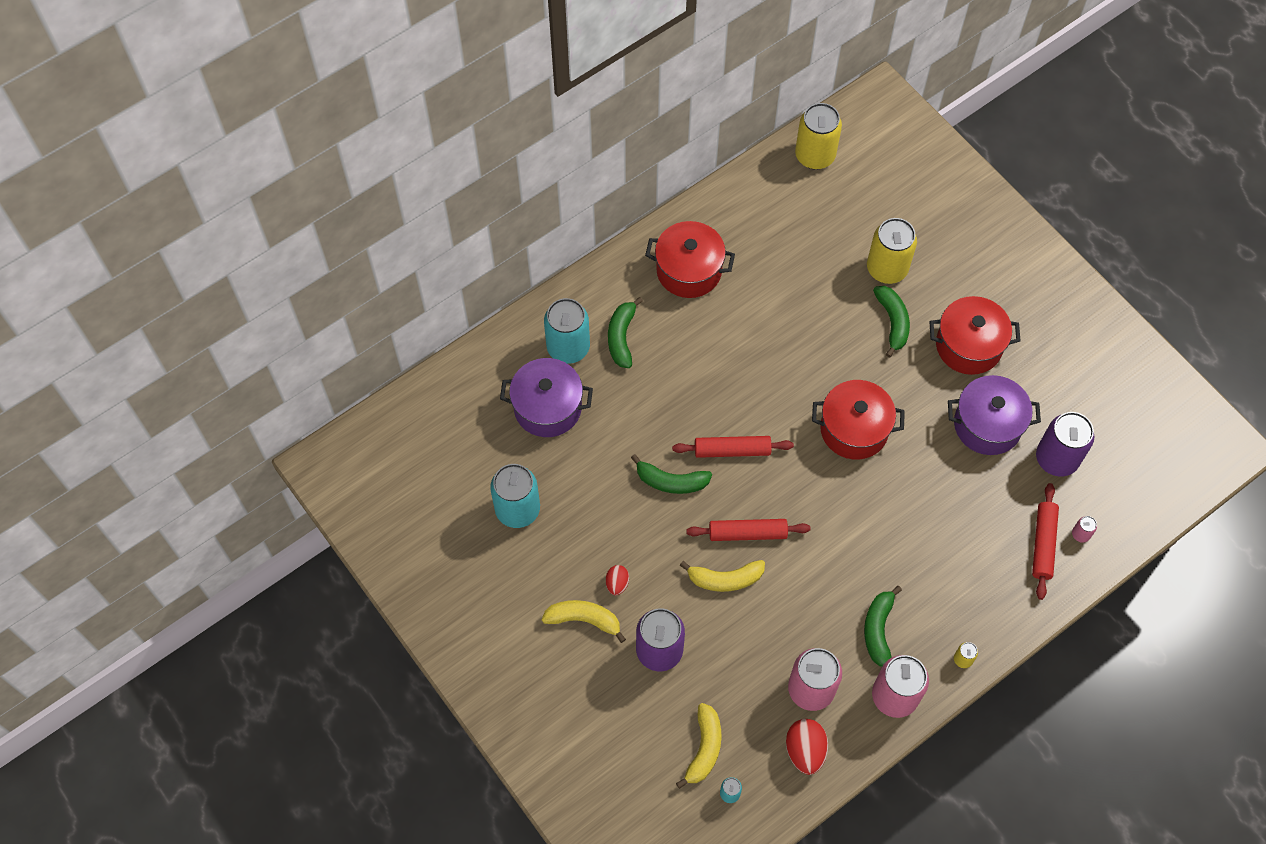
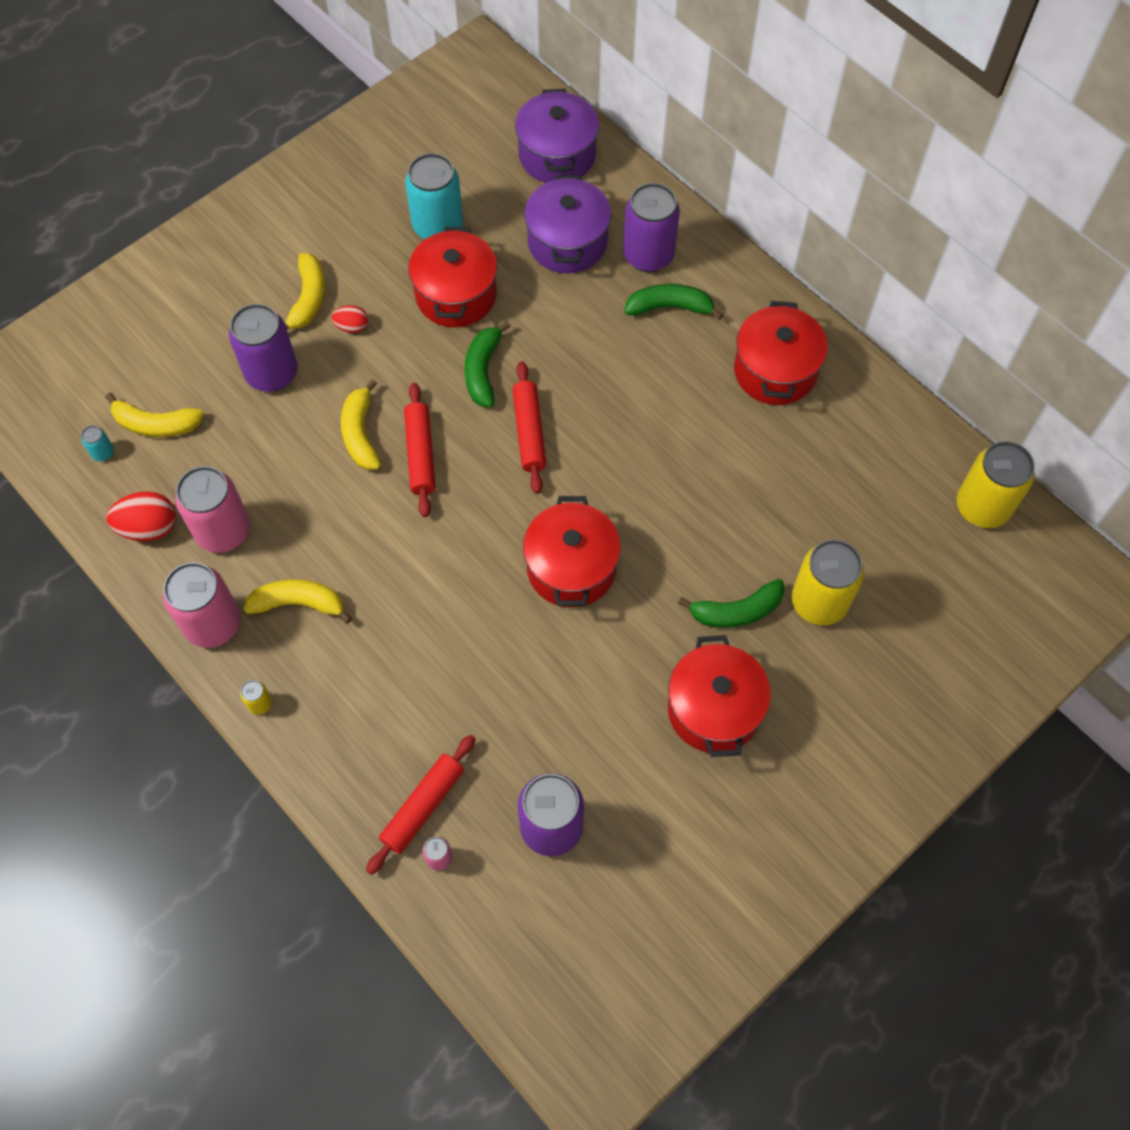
camera: 85 degrees right, 0 degrees up
turquoise can [544,298,590,364] -> purple can [623,183,680,272]
green banana [864,586,902,667] -> yellow banana [243,579,352,624]
purple pot [948,375,1041,455] -> purple pot moved to [515,89,599,183]
red rolling pin [1032,483,1059,600] -> red rolling pin turned 60 degrees counterclockwise [366,735,475,875]
none -> red pot [409,226,497,327]

